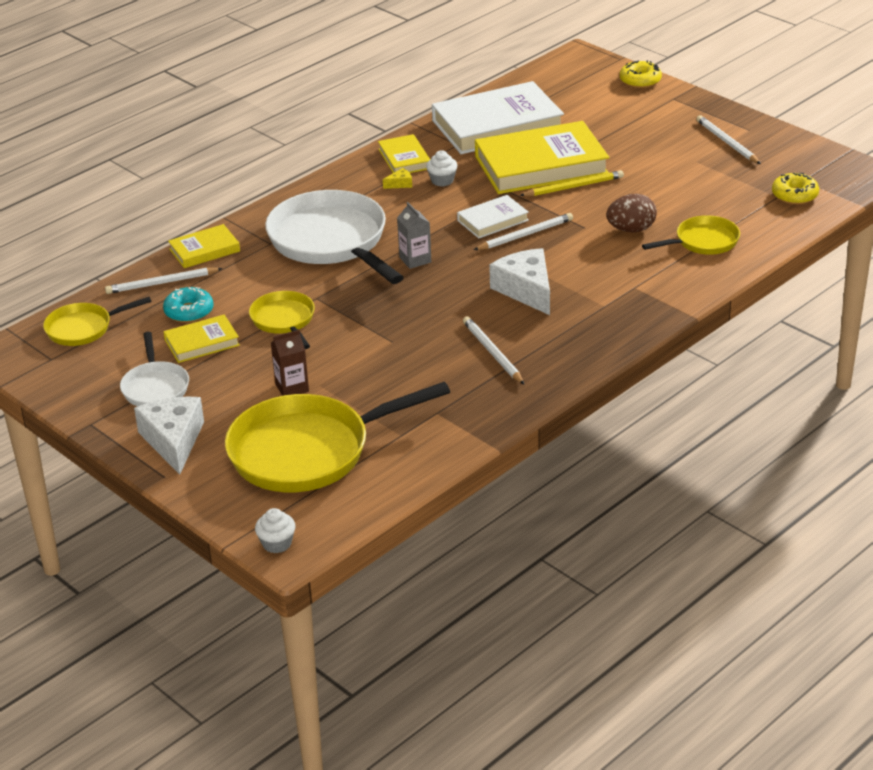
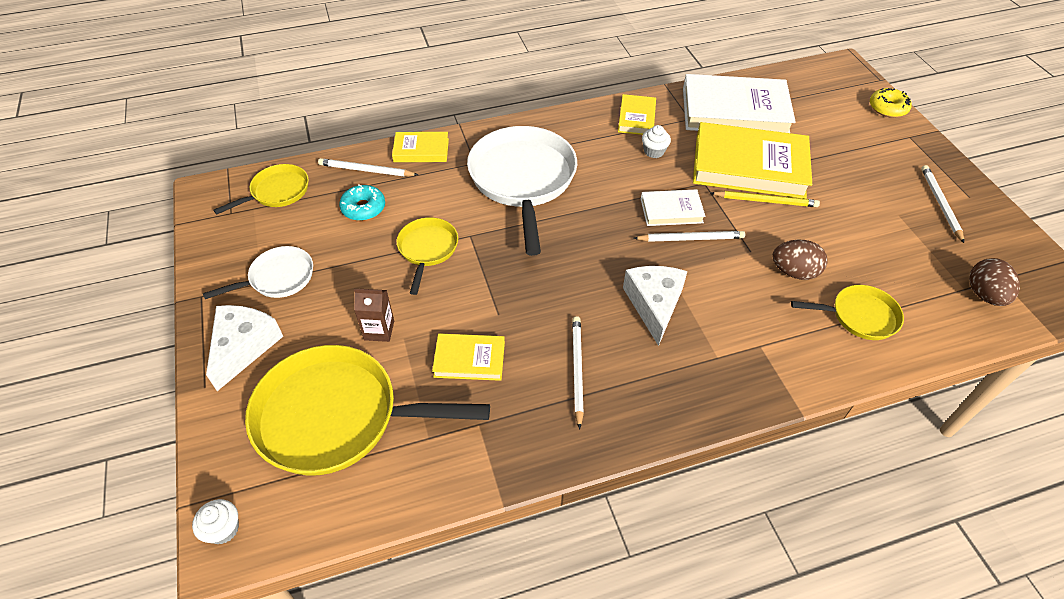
camera: 25 degrees right, 15 degrees up
yellow pan [43,297,152,346] -> yellow pan turned 135 degrees clockwise [214,164,309,215]
white pan [120,332,189,406] -> white pan turned 135 degrees counterclockwise [203,246,313,299]
yellow book [163,314,240,363] -> yellow book moved to [432,334,505,381]
yellow cheese [383,168,412,189] -> none
grey carton [397,202,431,269] -> none
yellow donut [772,172,819,205] -> brown egg [969,258,1020,306]

